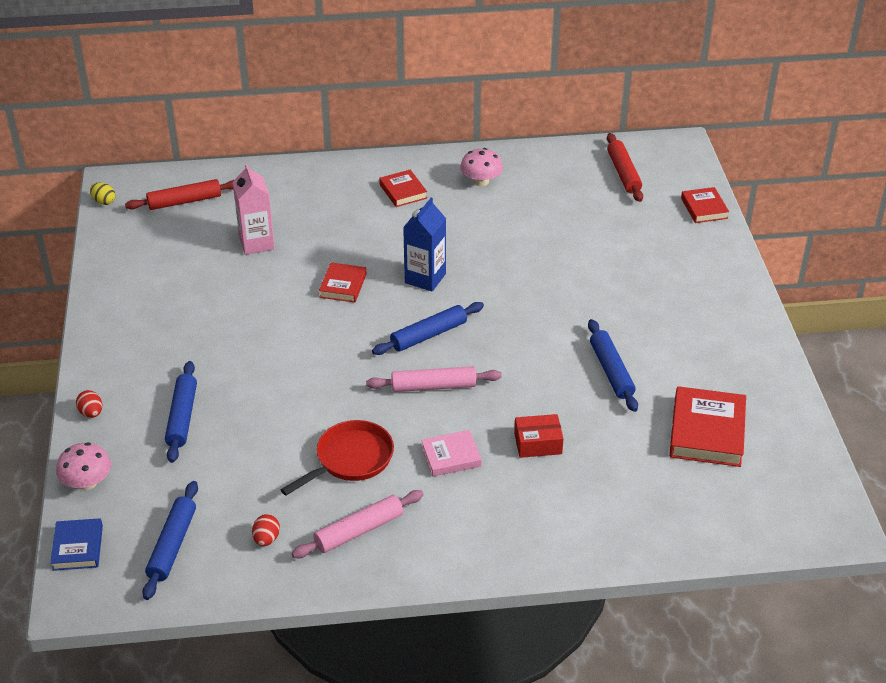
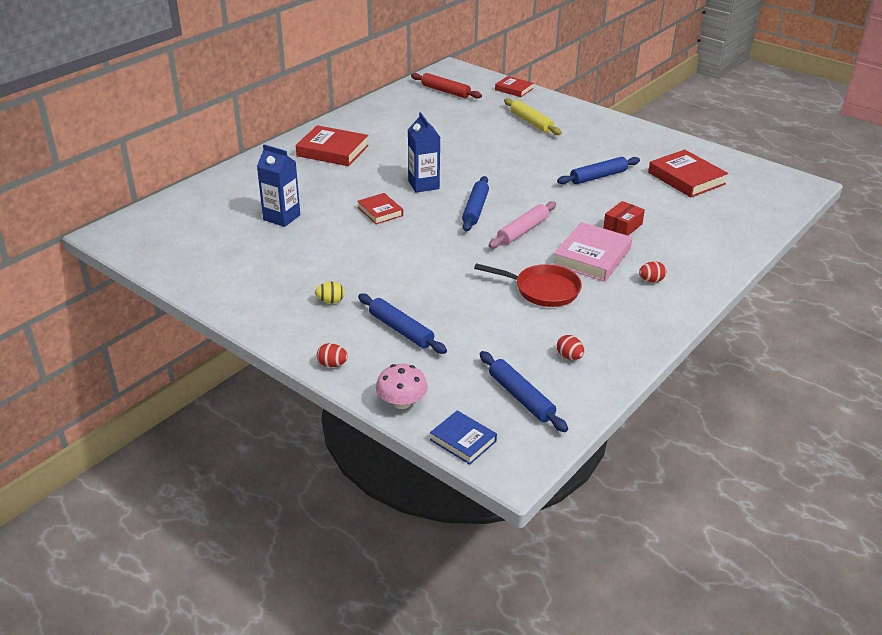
camera: 45 degrees left, 5 degrees down
yellow egg [90,182,115,205] -> yellow egg moved to [315,282,345,303]
red rolling pin [125,179,234,210] -> none
pink carton [233,163,275,255] -> blue carton [257,144,300,227]
red pan [281,420,394,496] -> red pan turned 105 degrees clockwise [474,263,582,307]
pink rolling pin [291,490,424,558] -> none
red book [379,170,427,207] -> red book [296,125,369,166], size x1.68
pink book [421,430,482,477] -> pink book [553,222,632,282], size x1.68
pink mushroom [460,148,503,186] -> none
blue rolling pin [588,319,638,412] -> blue rolling pin turned 60 degrees counterclockwise [557,157,640,184]
none -> yellow rolling pin [504,98,562,135]
none -> red egg [639,261,666,282]

